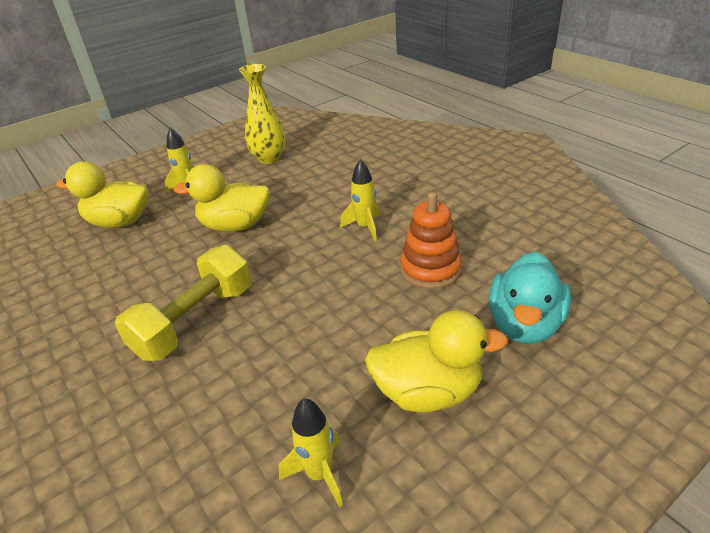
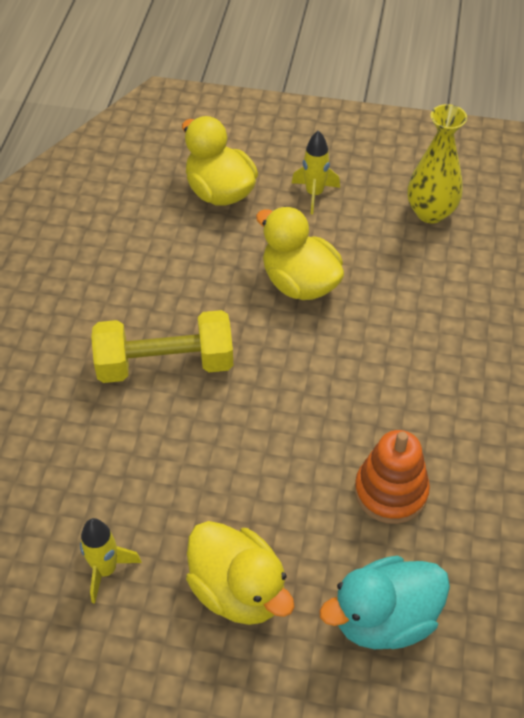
camera: 45 degrees right, 15 degrees up
yellow rocket [340,159,381,241] -> none

